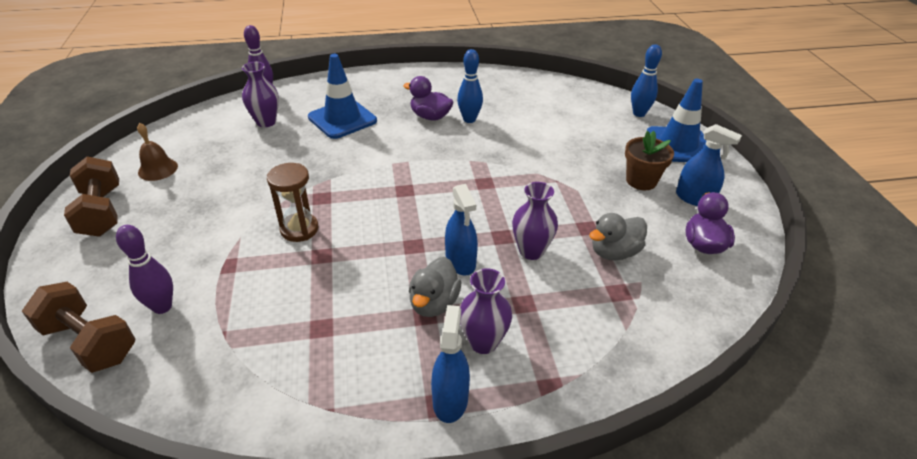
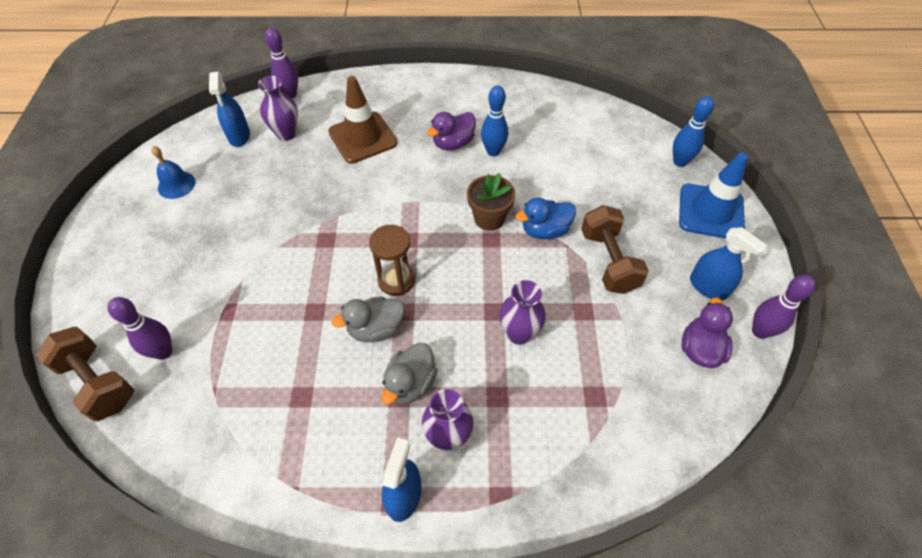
camera: 10 degrees right, 15 degrees up
brown dumbbell [64,156,119,237] -> brown dumbbell moved to [581,205,649,294]
brown bell [137,123,178,181] -> blue bell [151,146,195,199]
brown hourglass [267,163,318,242] -> brown hourglass moved to [369,225,415,296]
blue traffic cone [308,54,377,139] -> brown traffic cone [328,76,398,164]
purple duck [404,76,454,121] -> purple duck turned 75 degrees counterclockwise [427,112,476,150]
blue spray bottle [445,184,478,276] -> blue spray bottle moved to [209,72,250,147]
grey duck [589,213,647,260] -> grey duck moved to [332,296,405,342]
brown flower pot [625,131,674,190] -> brown flower pot moved to [467,173,515,231]
none -> blue duck [516,197,576,239]
none -> purple bowling pin [752,275,815,339]

